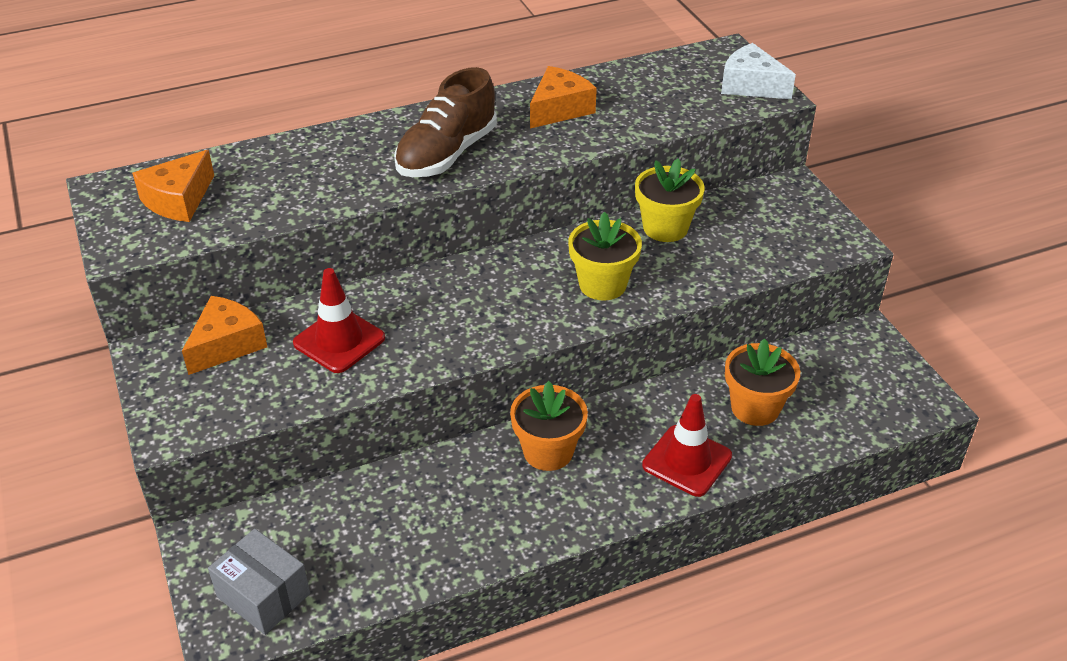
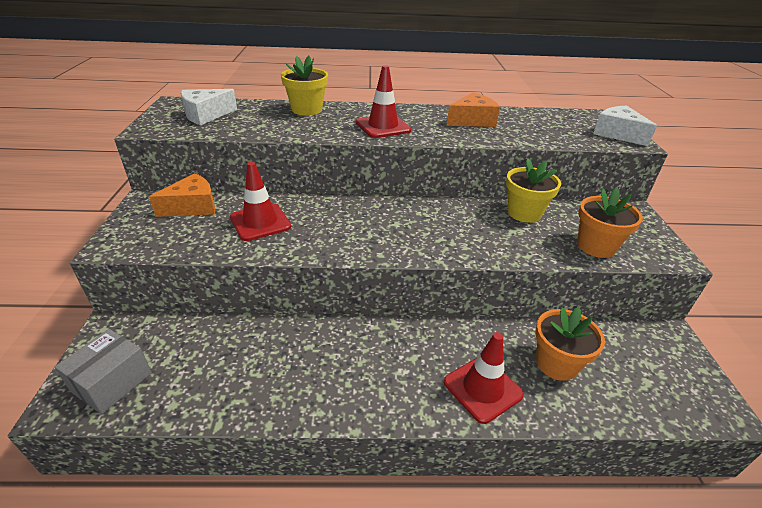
camera: 20 degrees right, 5 degrees down
orange cheese [132,150,214,222] -> white cheese [181,89,237,125]
grey box [208,529,310,635] -> grey box turned 60 degrees clockwise [55,329,152,414]
brown shoe [394,67,497,177] -> red traffic cone [356,65,411,138]
orange flower pot [510,381,588,471] -> orange flower pot moved to [577,188,643,258]
yellow flower pot [568,212,642,301] -> yellow flower pot moved to [281,56,328,116]

